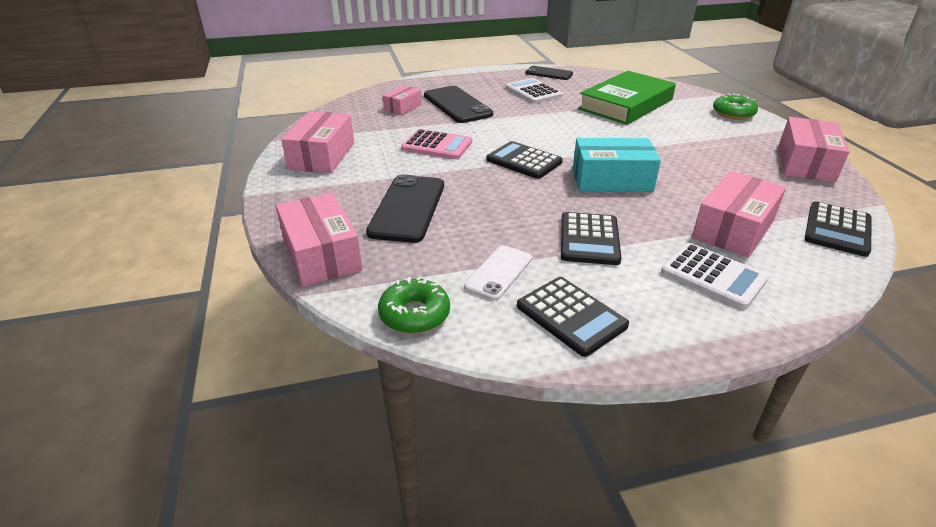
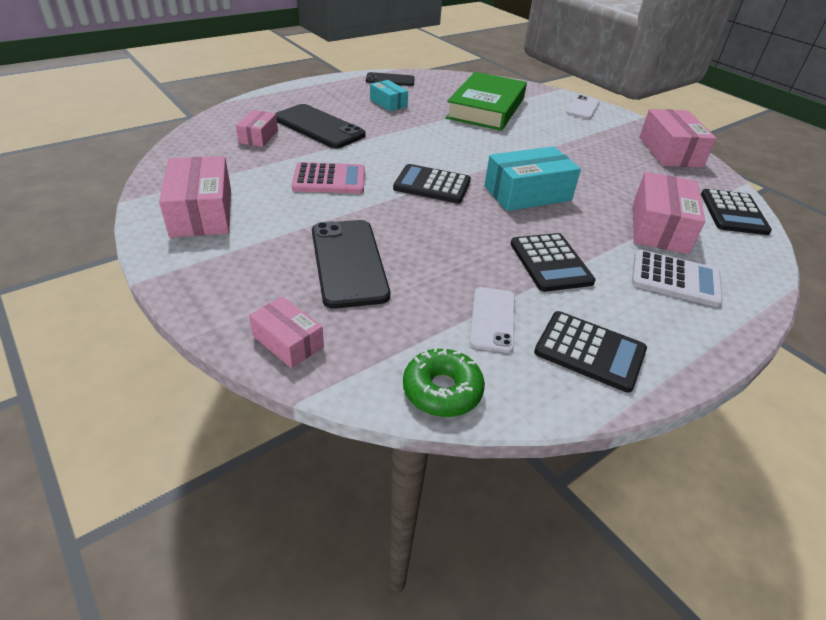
camera: 25 degrees left, 5 degrees up
pink box [276,192,363,287] -> pink box [249,296,324,368], size x0.58
white calculator [506,78,562,104] -> turquoise box [370,80,408,111]
green donut [713,93,758,120] -> white phone [567,95,600,119]

